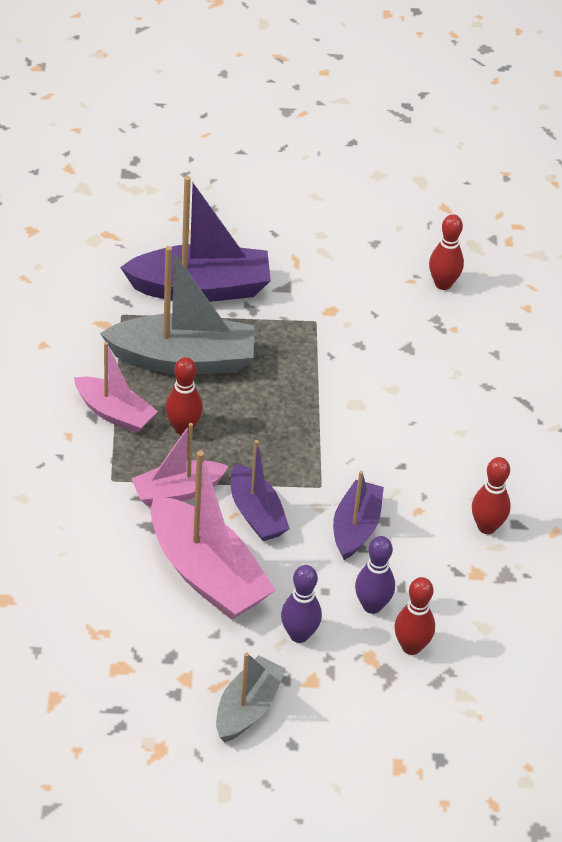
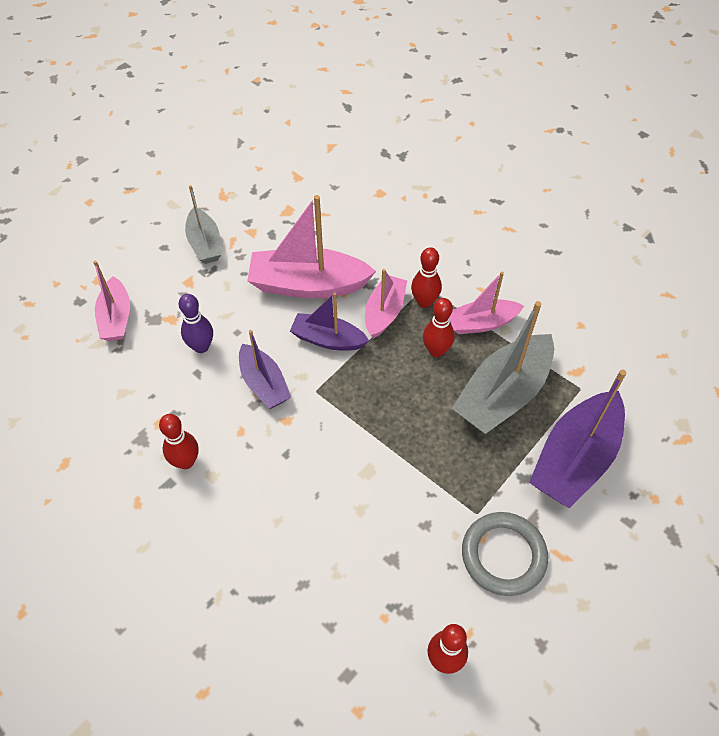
camera: 135 degrees right, 10 degrees up
purple bowling pin [281,565,322,643] -> none
red bowling pin [394,577,435,655] -> red bowling pin moved to [411,247,442,308]
none -> pink boat [93,261,130,341]
none -> grey ring [462,512,548,596]

